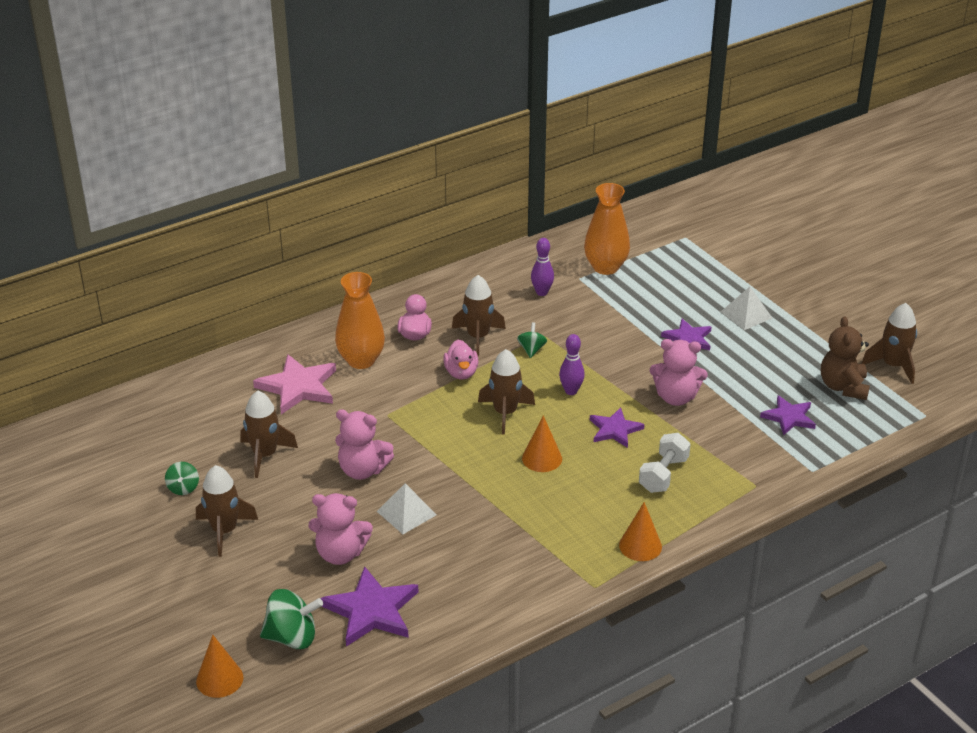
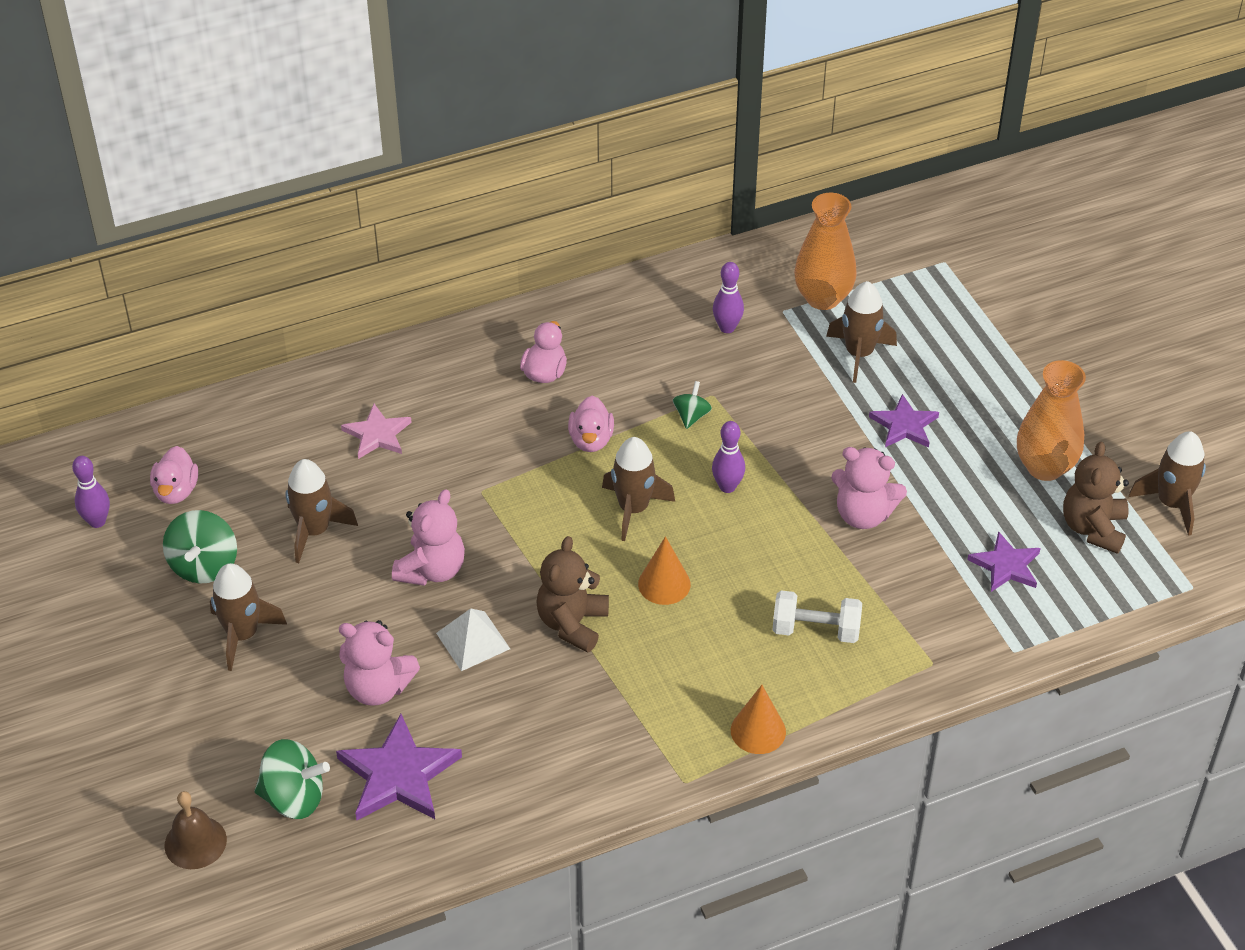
camera: 10 degrees right, 10 degrees up
green spinning top [165,462,199,495] -> green spinning top [163,510,237,583], size x1.75
orange cone [196,635,243,698] -> brown bell [164,791,227,869]
pink star [253,354,336,414] -> pink star [341,404,412,459], size x0.64
orange vase [335,272,385,369] -> orange vase moved to [1017,360,1086,481]
pink teddy bear [335,409,394,480] -> pink teddy bear turned 90 degrees counterclockwise [392,489,465,586]
brown rocket [452,275,506,356] -> brown rocket moved to [826,281,897,383]
purple star [590,407,645,448] -> none
white dumbbell [639,433,691,493] -> white dumbbell turned 60 degrees clockwise [773,590,862,643]
white pyramid [721,287,772,330] -> none
none -> purple bowling pin [72,456,110,528]
none -> pink duck [150,446,198,504]
none -> brown teddy bear [536,536,609,653]

